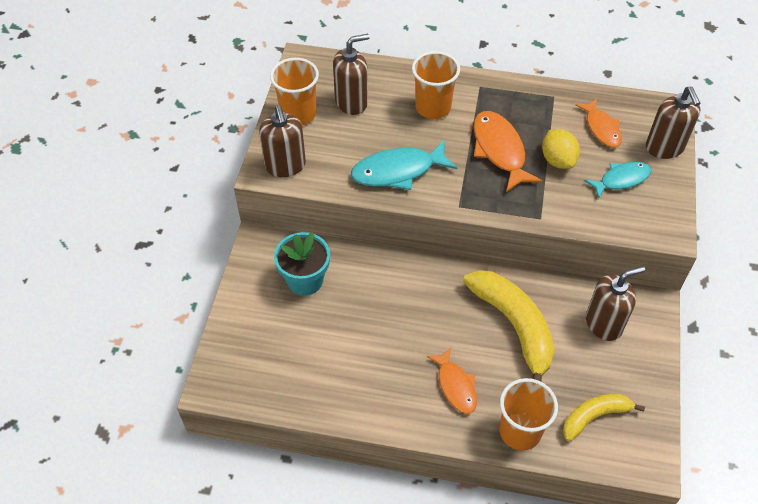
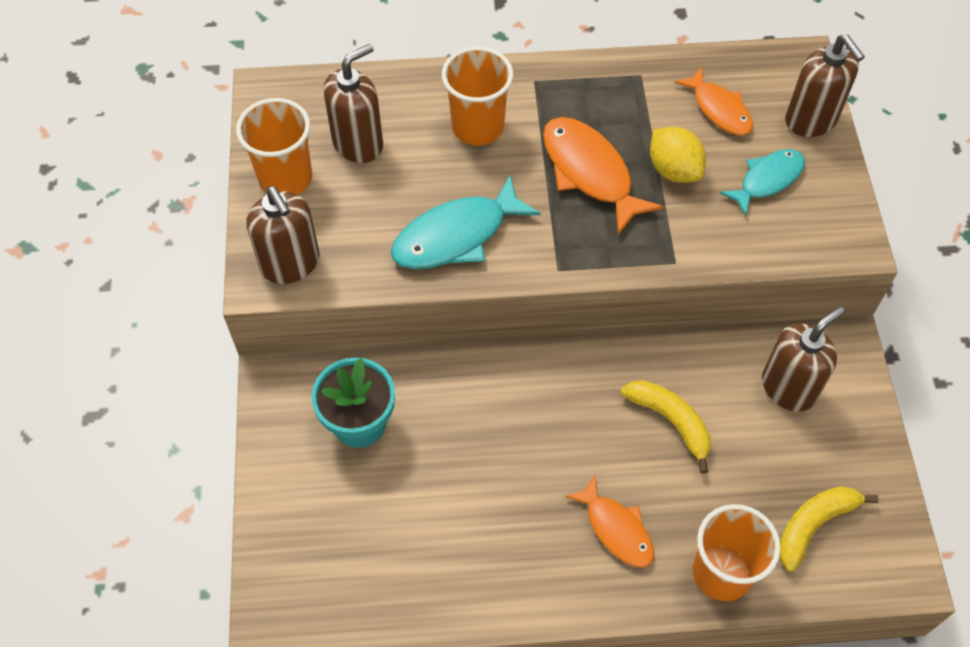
camera: 15 degrees left, 5 degrees up
yellow banana [463,270,554,382] -> yellow banana [621,380,711,473], size x0.59

